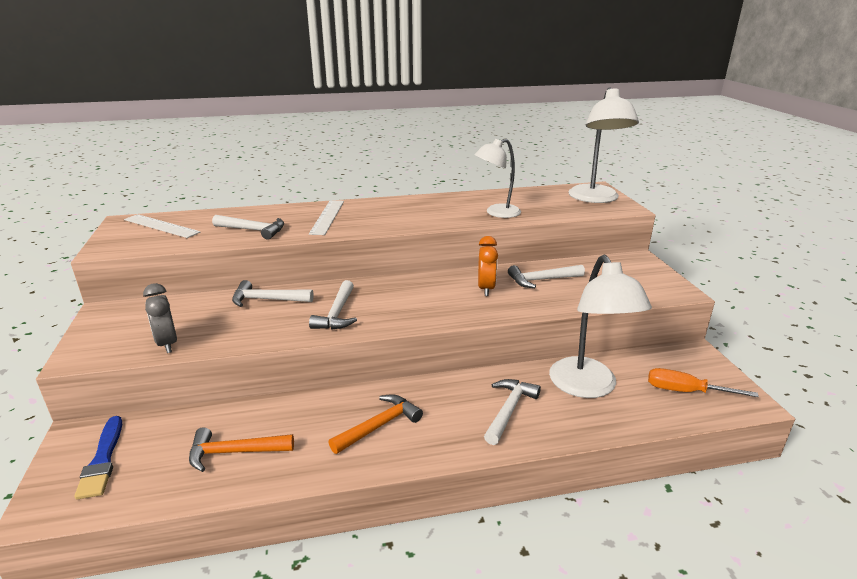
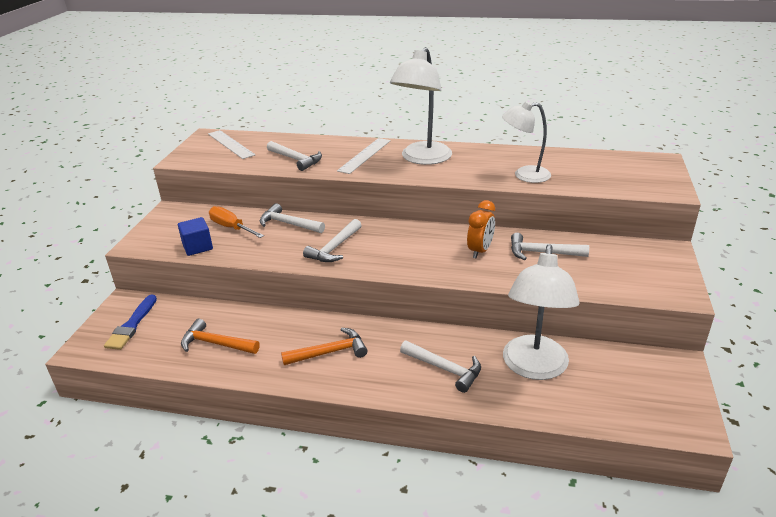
camera: 25 degrees right, 5 degrees up
grey clock [143,283,177,353] -> blue cube [178,217,213,256]
white hammer [484,379,541,445] -> white hammer turned 75 degrees clockwise [400,341,481,393]
white lamp [568,87,639,203] -> white lamp moved to [390,47,452,165]
orange screwdriver [648,368,759,397] -> orange screwdriver moved to [209,206,264,238]

